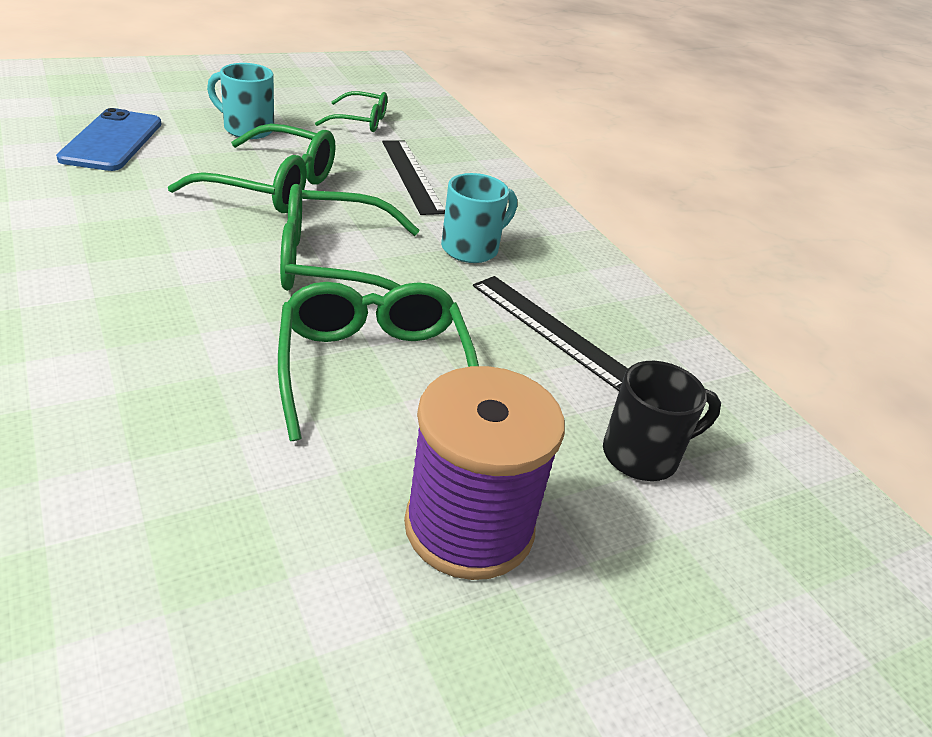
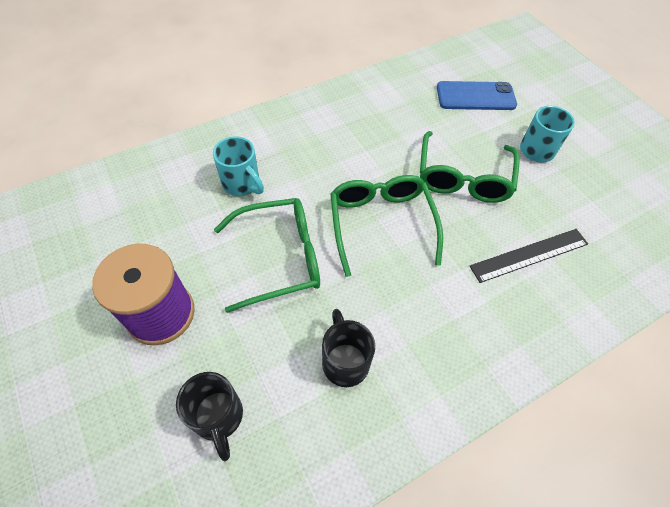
camera: 90 degrees right, 20 degrees up
green glasses [315,91,387,132] -> none
turquoise mug [441,173,517,263] -> turquoise mug moved to [213,136,264,196]
black ruler [473,276,628,391] -> black mug [322,309,375,387]

